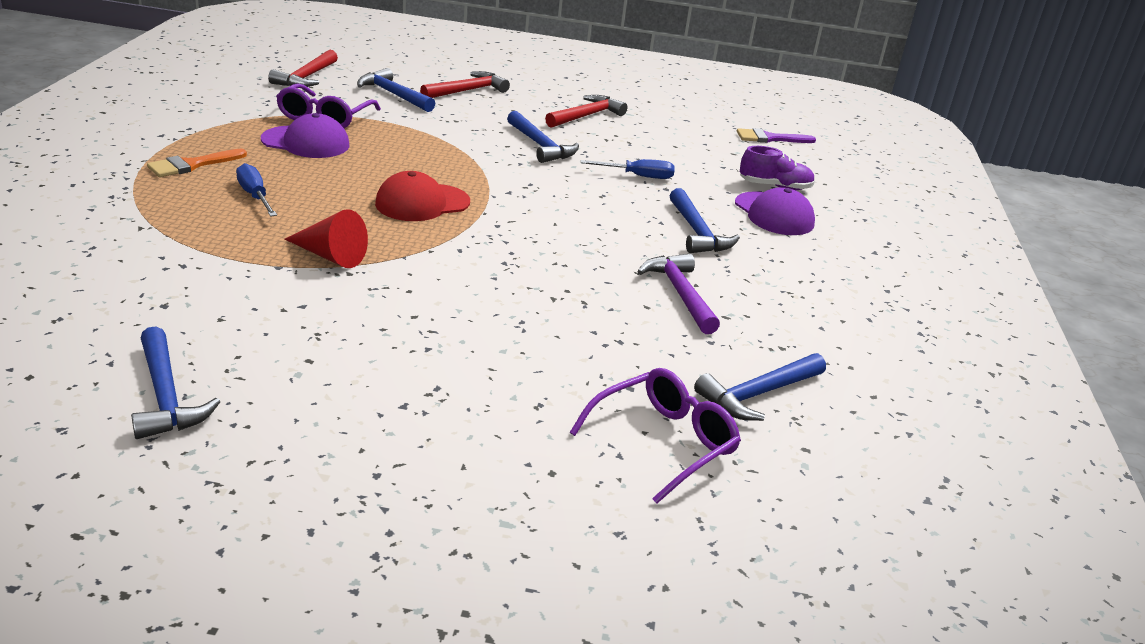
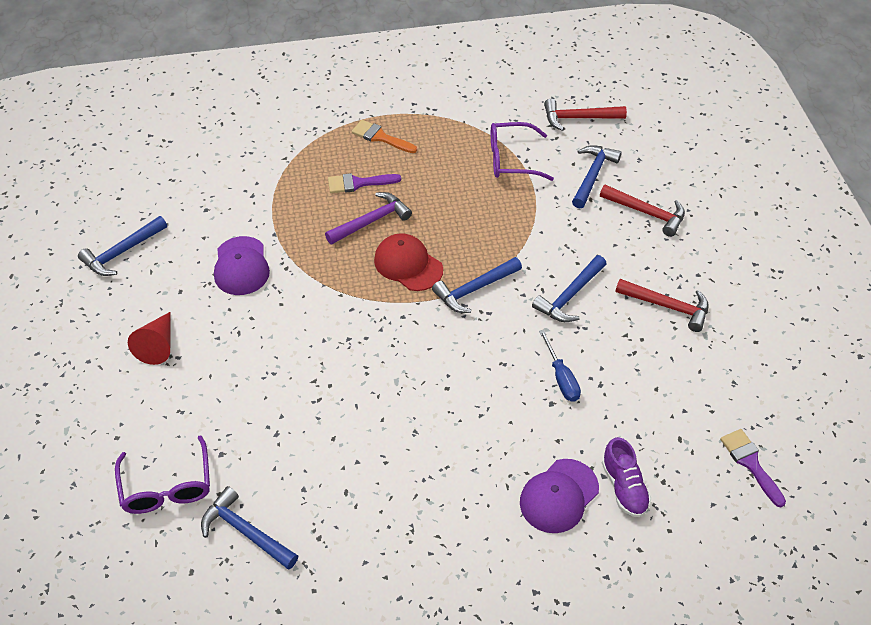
camera: 75 degrees right, 20 degrees up
blue screwdriver [236,163,277,217] -> purple brush [328,173,401,193]
purple cap [261,113,350,158] -> purple cap moved to [214,236,270,295]
red cone [285,209,368,268] -> red cone moved to [128,312,171,365]
purple glasses [569,368,741,504] -> purple glasses turned 45 degrees clockwise [115,435,210,514]
purple hammer [637,253,720,334] -> purple hammer moved to [325,192,412,244]
blue hammer [670,188,740,253] -> blue hammer moved to [432,257,522,313]

